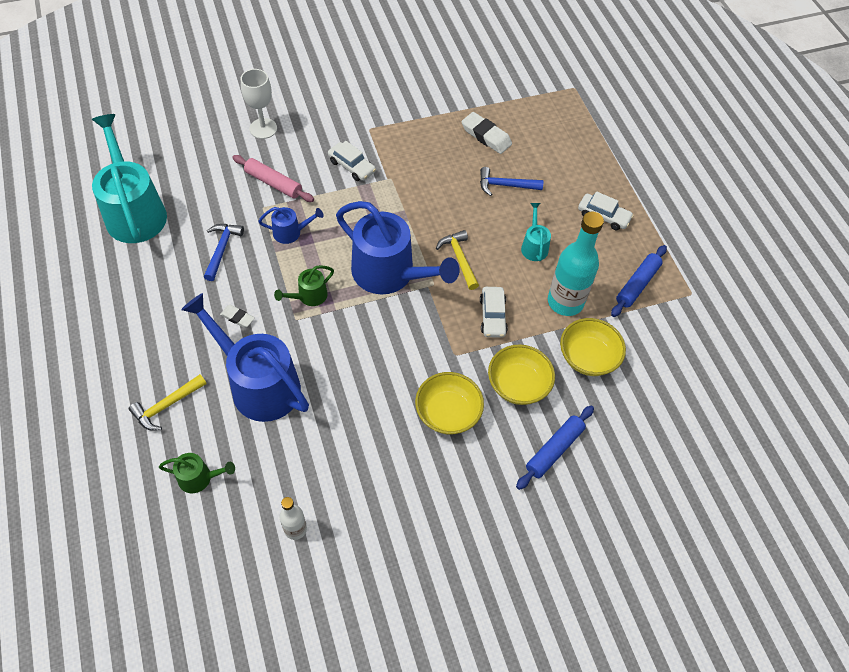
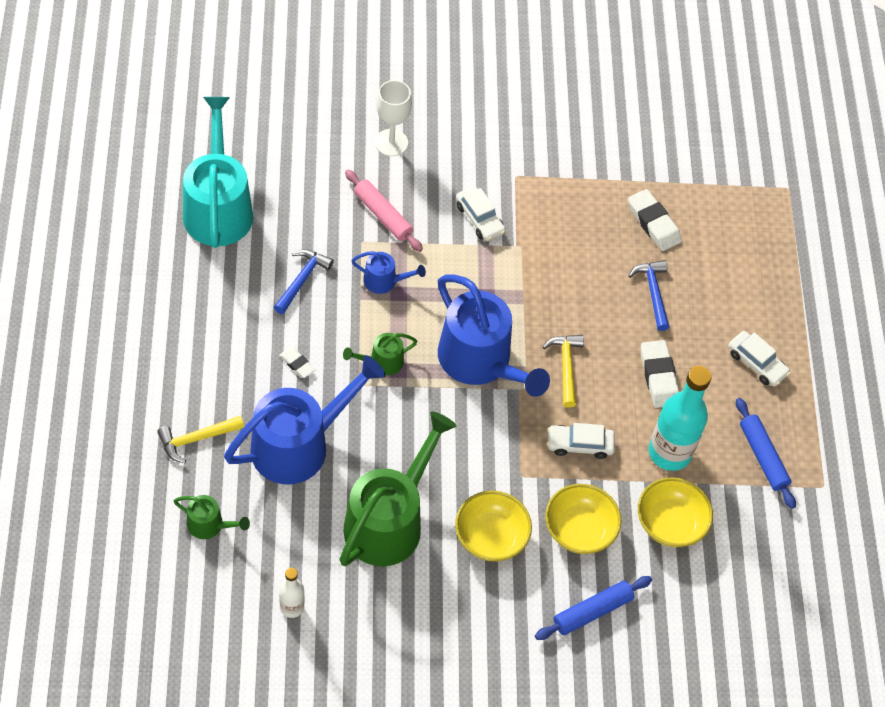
camera: 15 degrees right, 0 degrees up
blue watering can [181,293,309,422] -> blue watering can turned 90 degrees clockwise [224,355,385,485]
blue hammer [480,167,543,196] -> blue hammer turned 60 degrees clockwise [628,260,669,331]
white car [480,287,508,338] -> white car turned 75 degrees clockwise [547,423,615,459]
turquoise watering can [521,203,551,261] -> white eraser [641,340,680,408]
blue rolling pin [611,245,667,317] -> blue rolling pin turned 75 degrees counterclockwise [736,398,796,509]
none -> green watering can [339,411,456,566]

